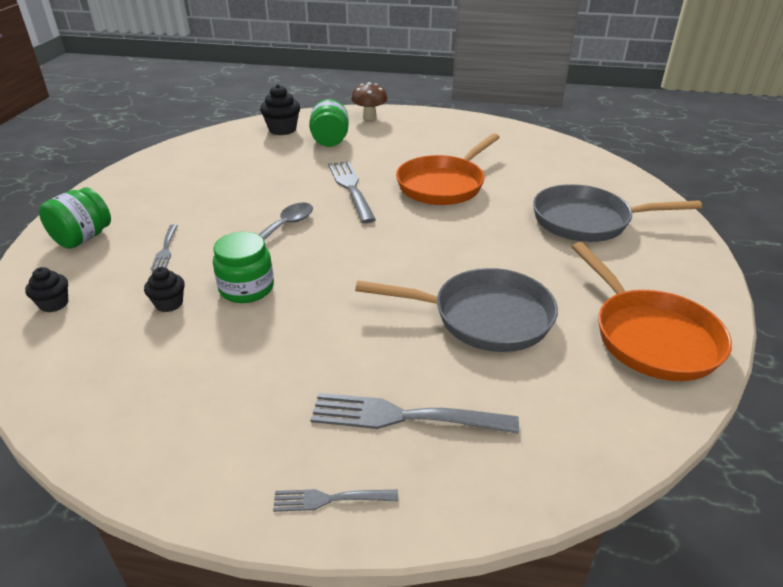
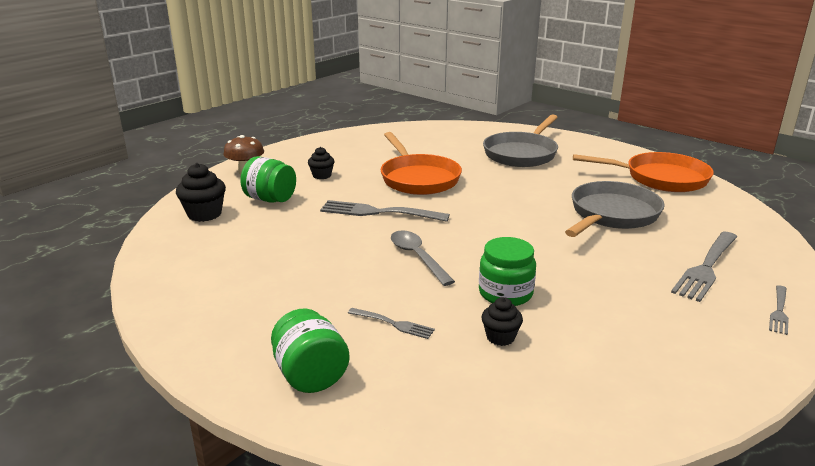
camera: 60 degrees left, 10 degrees down
black cupcake [25,267,68,312] -> black cupcake moved to [308,147,335,179]

